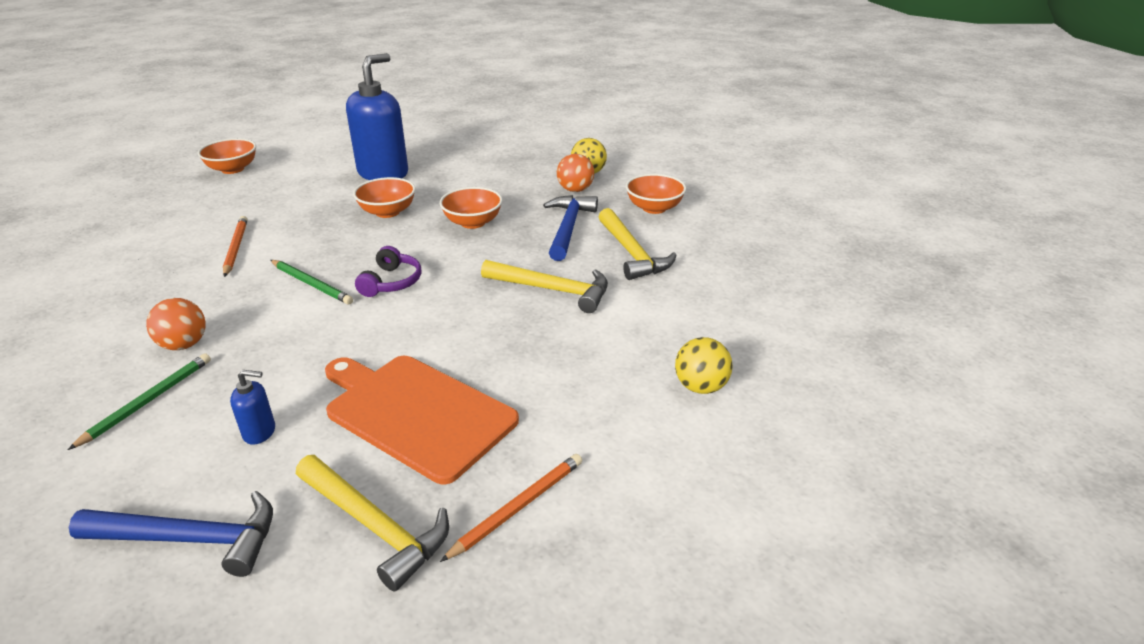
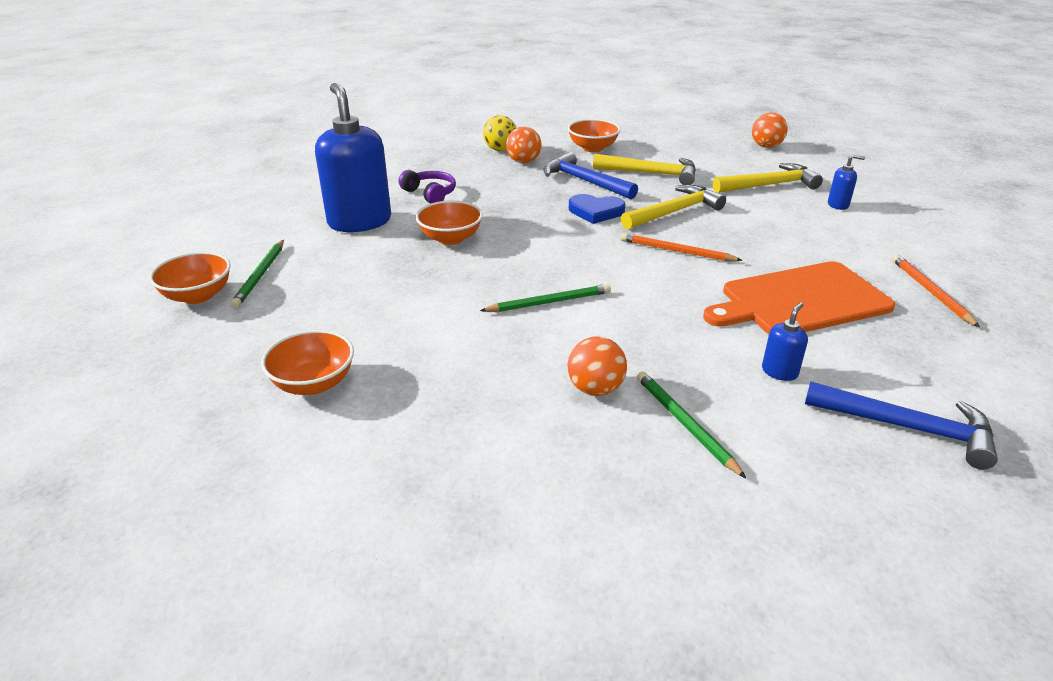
camera: 55 degrees left, 0 degrees up
blue hammer [69,491,273,577] -> blue hammer turned 75 degrees clockwise [805,381,998,469]
orange pencil [223,216,247,277] -> orange pencil moved to [620,233,742,261]
yellow hammer [296,455,449,592] -> yellow hammer moved to [713,163,823,193]
purple headphones [355,246,421,297] -> purple headphones moved to [399,170,456,203]
orange bowl [440,187,503,229] -> orange bowl moved to [261,330,354,395]
yellow ball [675,337,733,394] -> blue soap dispenser [828,154,865,210]
none -> green pencil [231,240,284,308]
none -> blue heart [569,194,625,224]
none -> orange ball [752,112,788,148]

